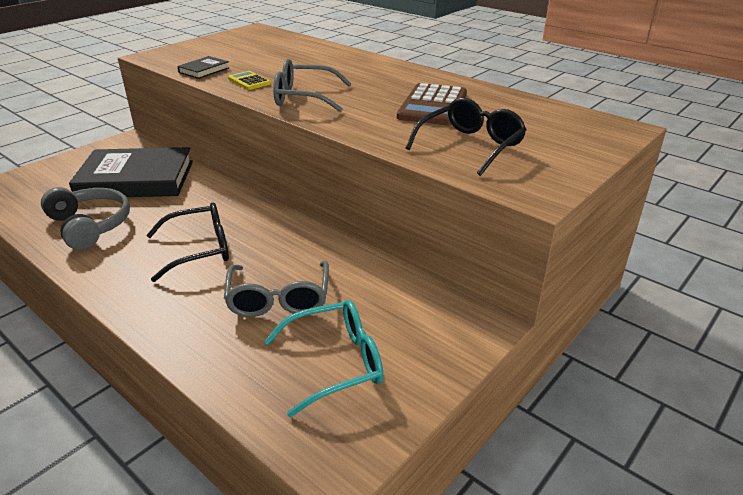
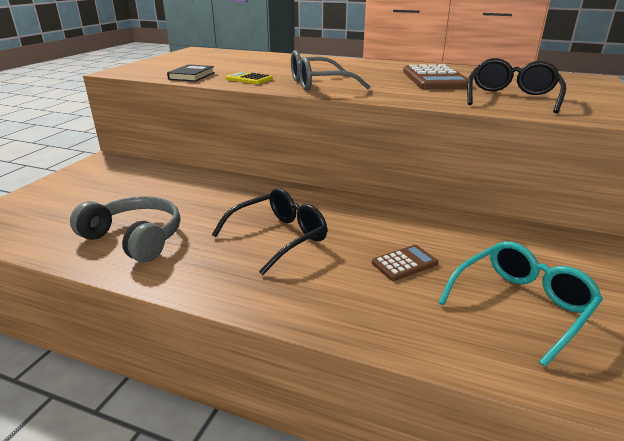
camera: 20 degrees left, 5 degrees down
black book [69,147,193,197] -> none
grey glasses [224,261,329,317] -> brown calculator [372,245,438,281]

